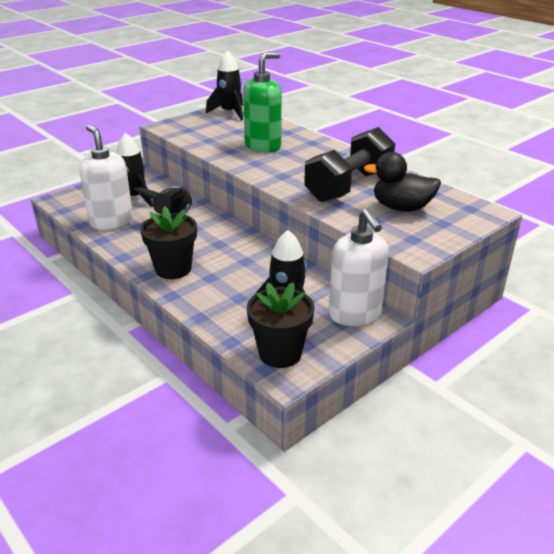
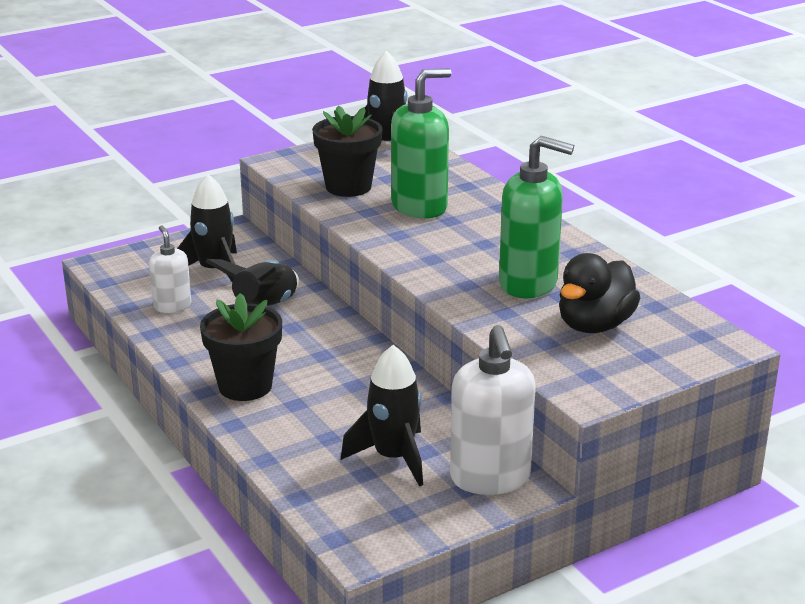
camera: 10 degrees right, 5 degrees down
white soap dispenser [79,125,133,230] -> white soap dispenser [149,225,191,313], size x0.57
black flower pot [247,282,315,368] -> black flower pot moved to [312,105,382,197]
black dumbbell [304,127,395,202] -> green soap dispenser [499,136,574,298]
black duck [364,152,441,212] -> black duck turned 75 degrees counterclockwise [559,253,640,333]

